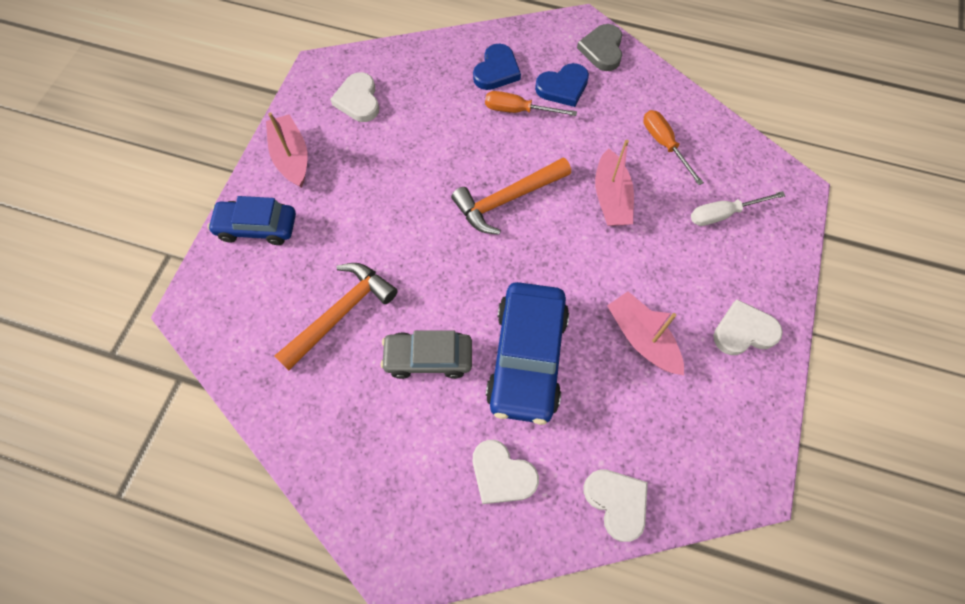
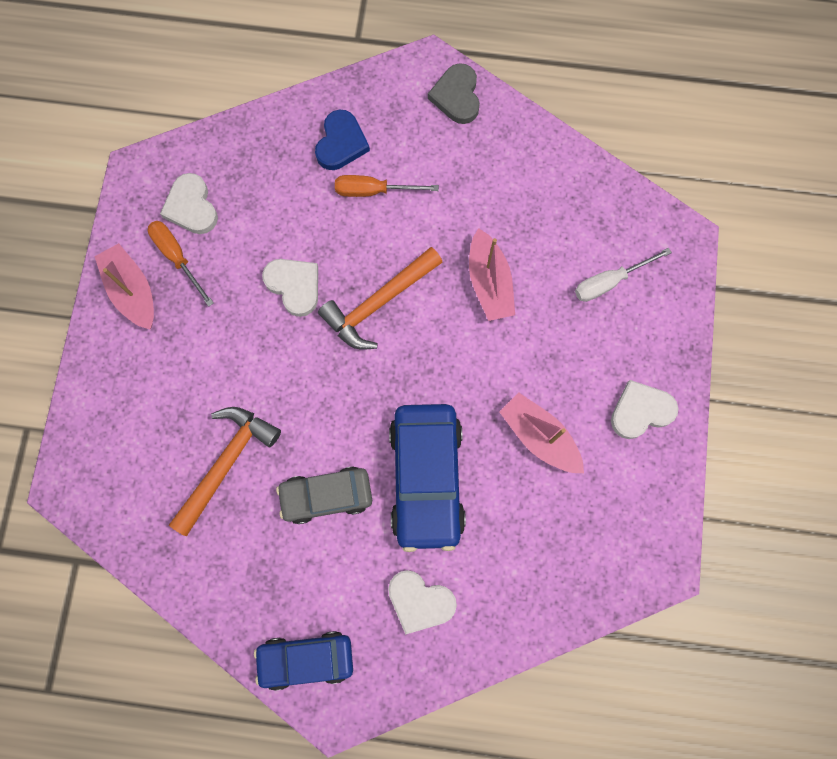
camera: 10 degrees left, 10 degrees up
blue car [207,196,296,245] -> blue car moved to [254,631,353,691]
blue heart [535,63,589,107] -> none
white heart [584,469,648,542] -> white heart moved to [262,259,318,317]
orange screwdriver [643,110,704,185] -> orange screwdriver moved to [148,221,214,307]

